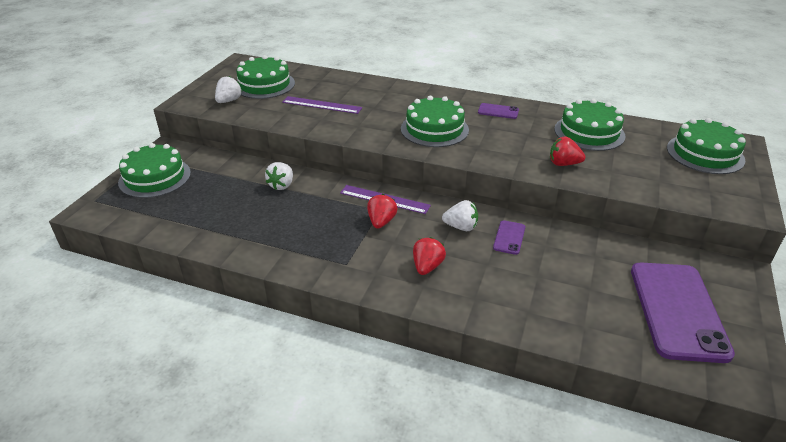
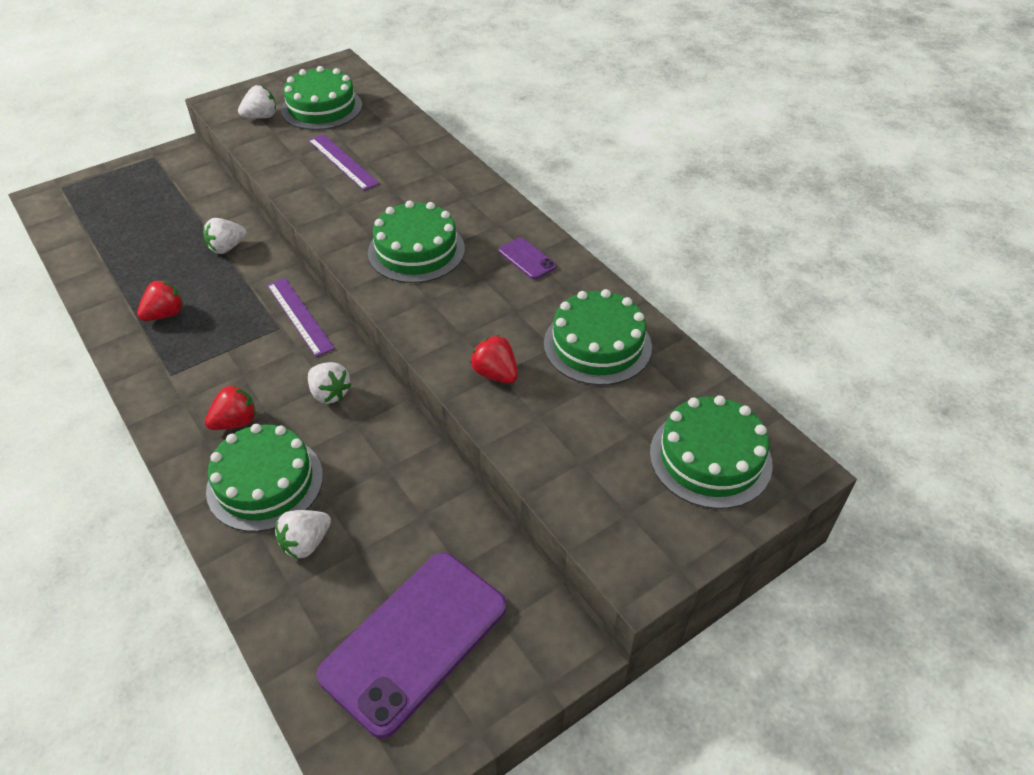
camera: 35 degrees right, 10 degrees up
green cake [118,143,191,198] -> green cake moved to [206,424,323,532]
red strawberry [367,194,398,229] -> red strawberry moved to [137,280,183,321]
purple phone [493,220,525,255] -> none
none -> white strawberry [275,510,331,559]

